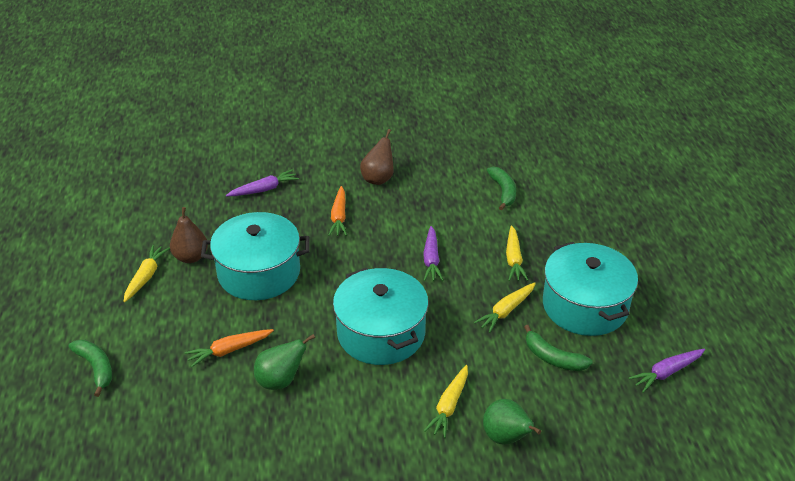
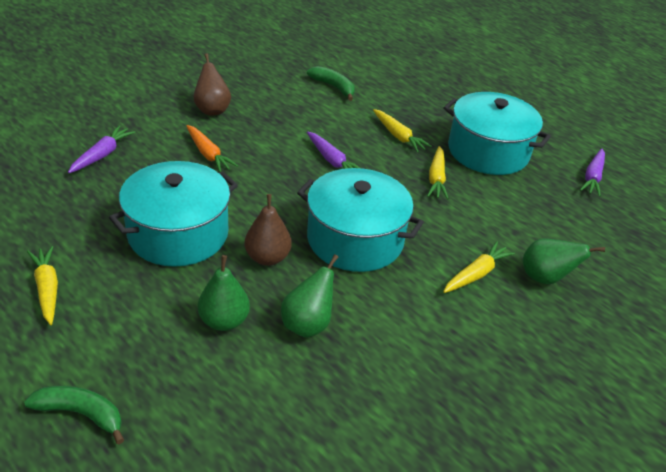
camera: 40 degrees left, 0 degrees up
brown pear [170,207,208,263] -> brown pear moved to [245,194,292,266]
orange carrot [185,329,274,367] -> green pear [198,255,250,331]
yellow carrot [424,365,468,438] -> yellow carrot turned 120 degrees counterclockwise [443,241,515,293]
green banana [524,325,593,371] -> none

